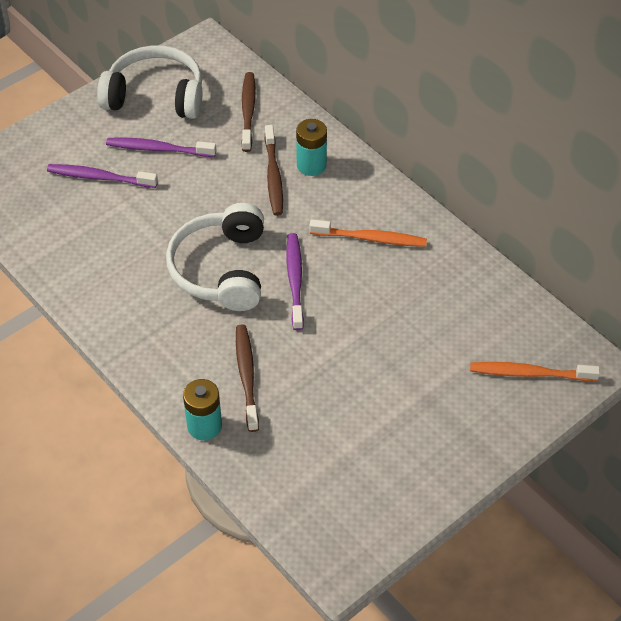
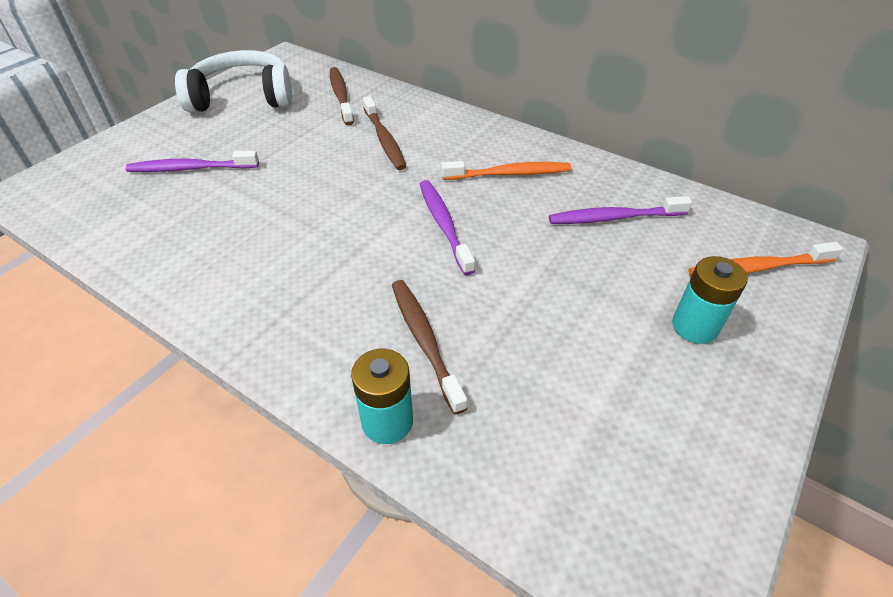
camera: 15 degrees left, 5 degrees down
purple toothbrush [106,138,216,157] -> purple toothbrush moved to [549,196,692,224]
white headphones [166,203,264,311] -> none
turquoise battery [296,119,327,176] -> turquoise battery moved to [672,256,748,344]

